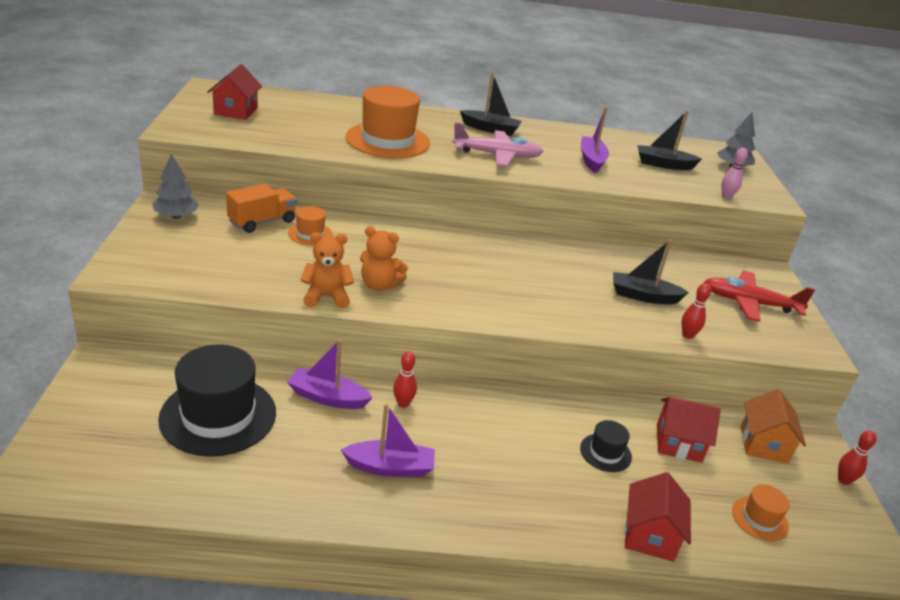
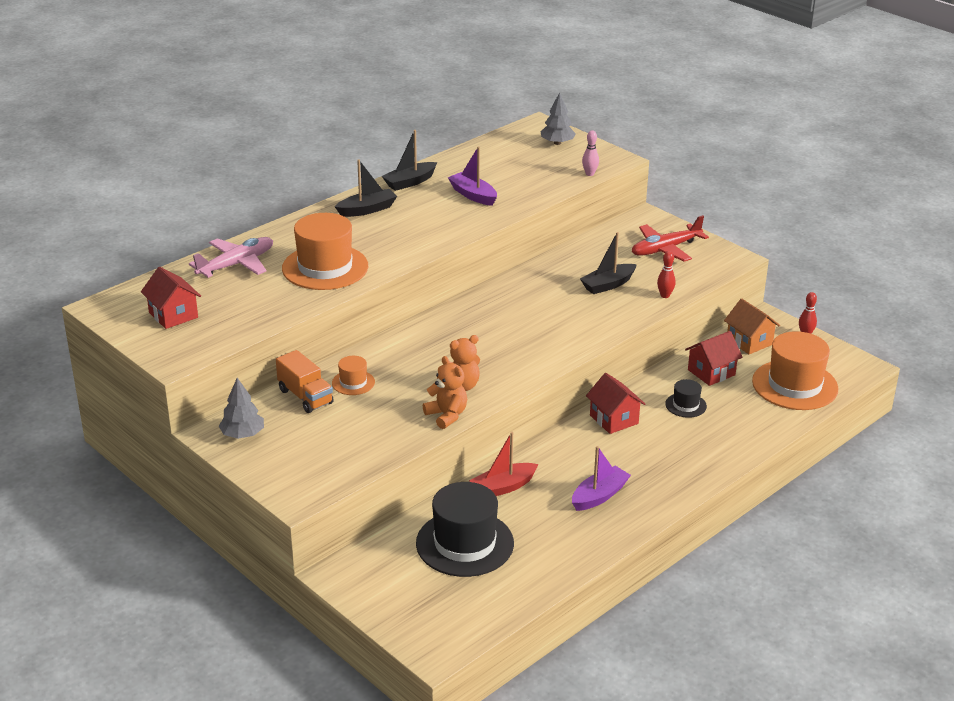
camera: 40 degrees left, 0 degrees up
orange truck [226,183,297,233] -> orange truck turned 135 degrees clockwise [276,350,334,413]
purple boat [287,339,373,409] -> red boat [469,432,539,496]
orange teddy bear [300,232,354,308] -> orange teddy bear turned 105 degrees clockwise [423,356,467,429]
red bowling pin [393,351,417,408] -> none
pink plane [452,122,544,166] -> pink plane moved to [189,237,273,278]
red house [625,472,691,562] -> red house moved to [586,373,645,434]
black boat [637,111,702,170] -> black boat moved to [382,130,437,191]
orange hat [732,485,789,542] -> orange hat [752,331,838,410], size x2.10

